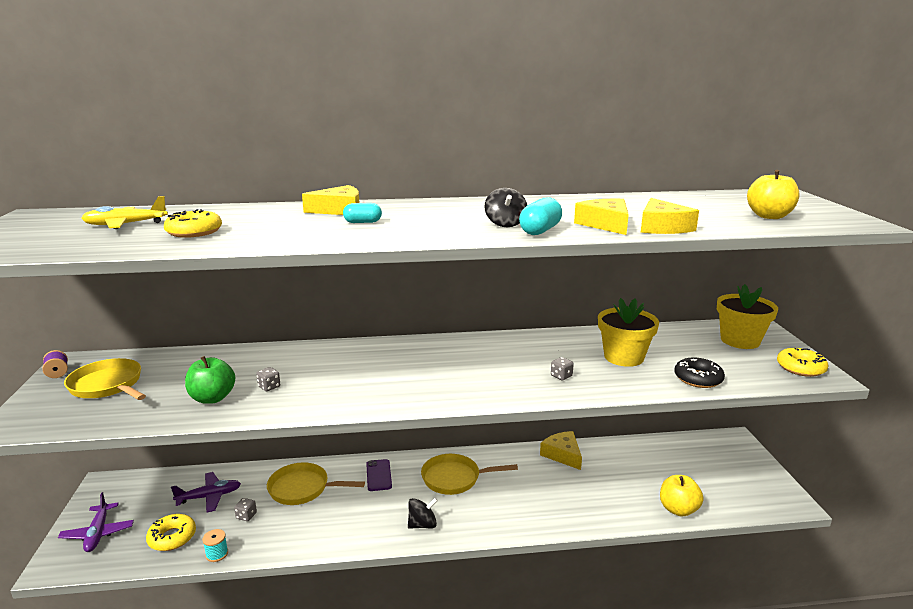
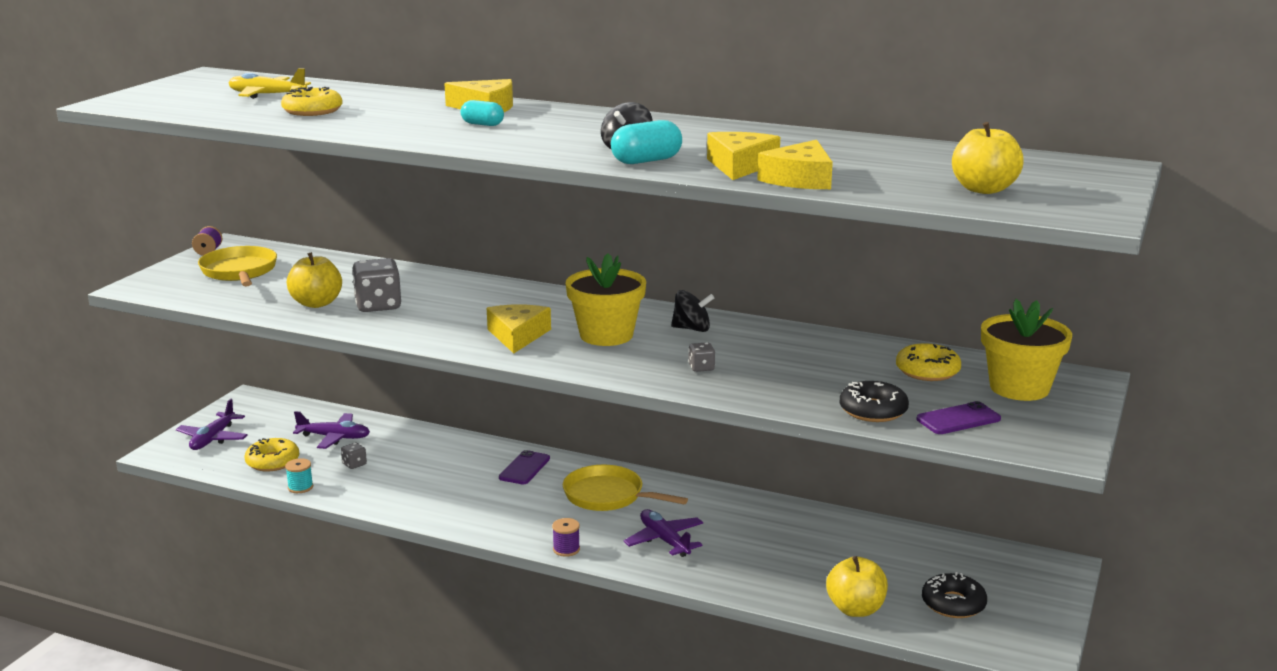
camera: 30 degrees right, 0 degrees up
green apple [185,356,235,404] -> yellow apple [287,252,342,308]
grey dice [256,367,280,391] -> grey dice [352,258,401,312], size x2.07
yellow pan [267,462,365,505] -> none
black spinning top [408,498,438,529] -> black spinning top moved to [671,290,714,332]
yellow cheese [540,431,582,470] -> yellow cheese moved to [487,305,551,354]
yellow flower pot [598,298,659,367] -> yellow flower pot moved to [566,253,646,346]
yellow donut [777,348,828,377] -> yellow donut moved to [896,343,961,381]
none -> purple spool [552,518,580,557]
none -> purple plane [624,509,703,557]
none -> purple phone [916,401,1001,434]
none -> black donut [922,572,987,618]

